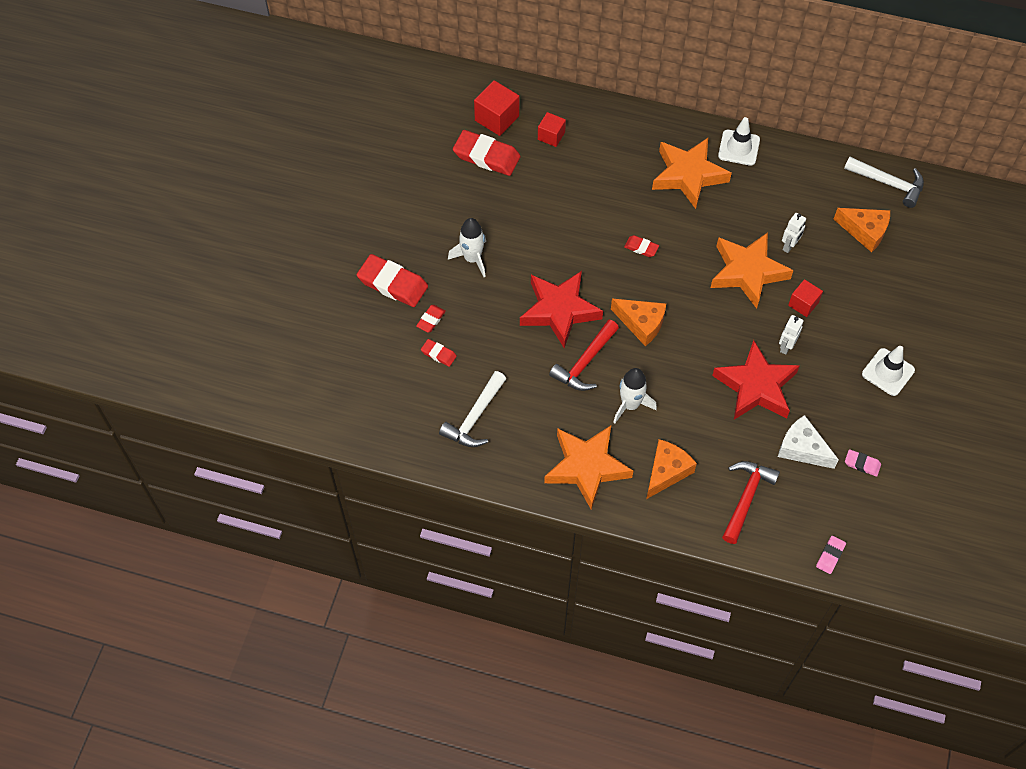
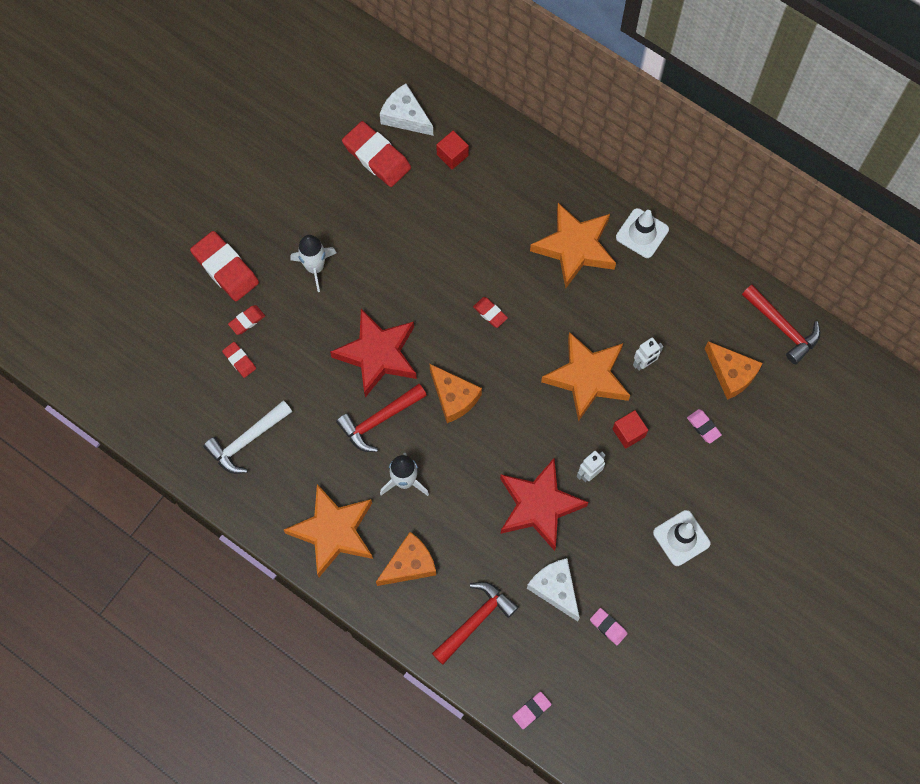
camera: 20 degrees right, 10 degrees up
red cube [474,80,519,136] -> white cheese [380,84,433,136]
white hammer [844,157,924,208] -> red hammer [742,285,820,364]
none -> pink eraser [687,409,722,443]

